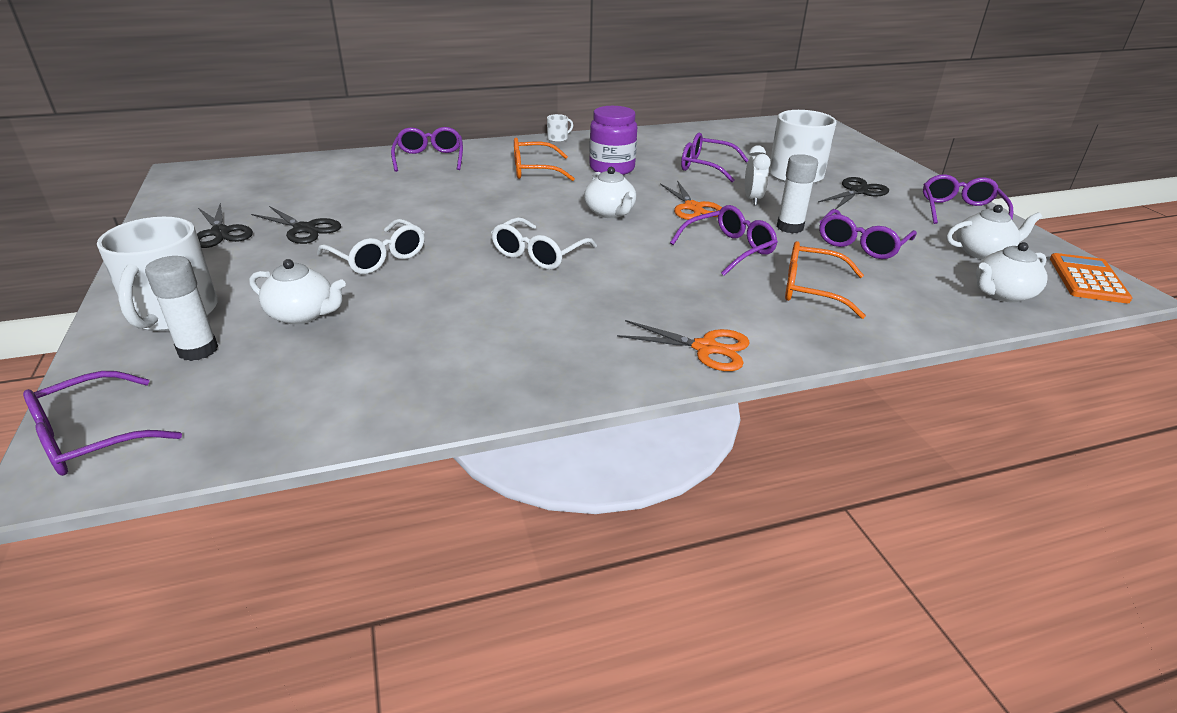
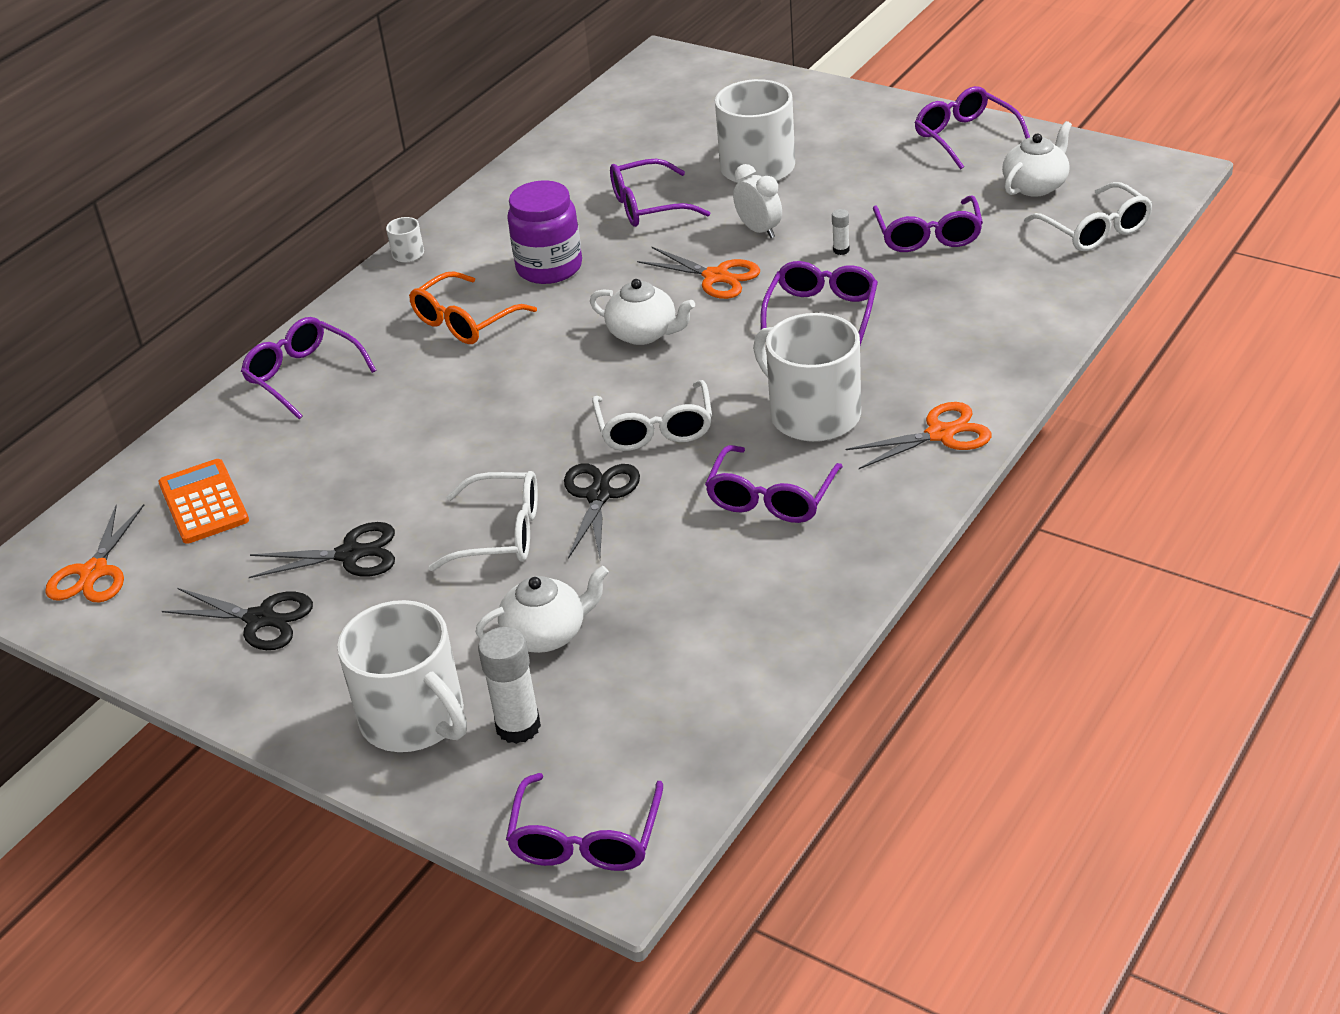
camera: 35 degrees left, 5 degrees up
white glue stick [777,154,818,233] -> white glue stick [832,209,850,255], size x0.48
orange glasses [785,241,866,319] -> none
black scissors [818,177,889,209] -> black scissors moved to [564,463,640,559]
white teapot [976,242,1048,303] -> white glasses [1024,182,1153,251]
orange calculator [1050,253,1132,303] -> orange calculator moved to [158,459,249,544]
none -> orange scissors [45,504,144,602]
none -> purple glasses [705,445,843,523]
none -> white mug [753,313,861,442]

